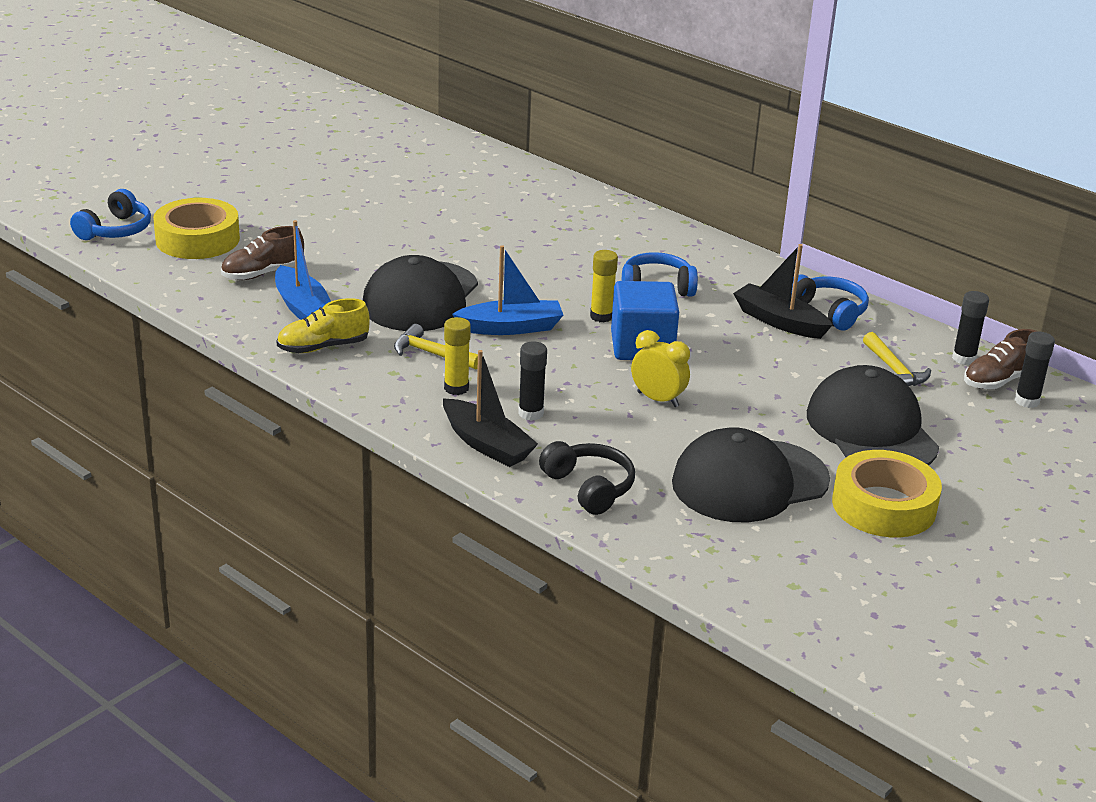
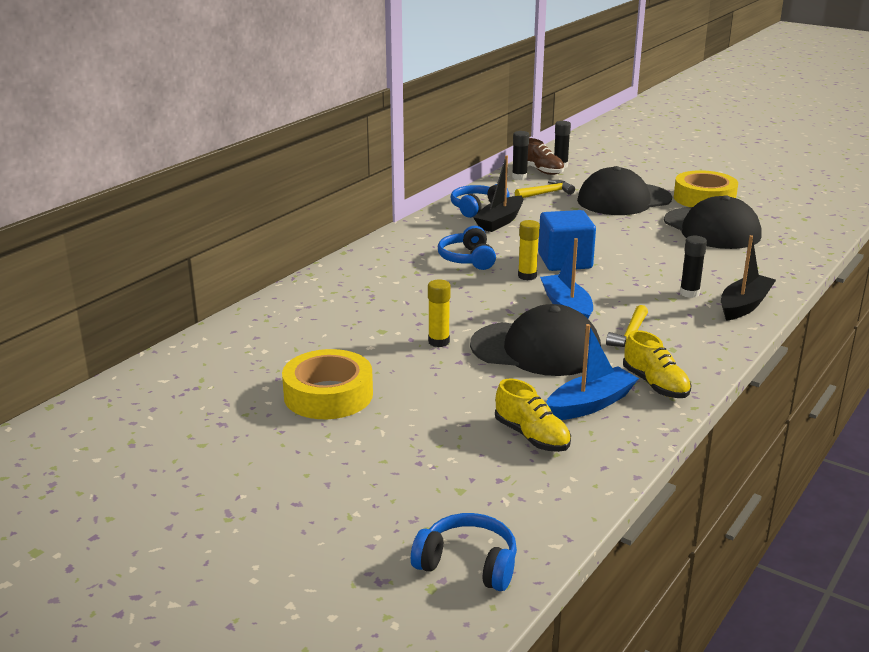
camera: 95 degrees left, 5 degrees down
yellow tape [153,198,240,259] -> yellow tape moved to [282,349,373,419]
brown shoe [221,226,304,280] -> yellow shoe [495,379,571,452]
yellow glue stick [444,317,471,395] -> yellow glue stick moved to [428,280,451,347]
black headphones [539,441,635,515] -> none
yellow clock [631,330,690,407] -> none

